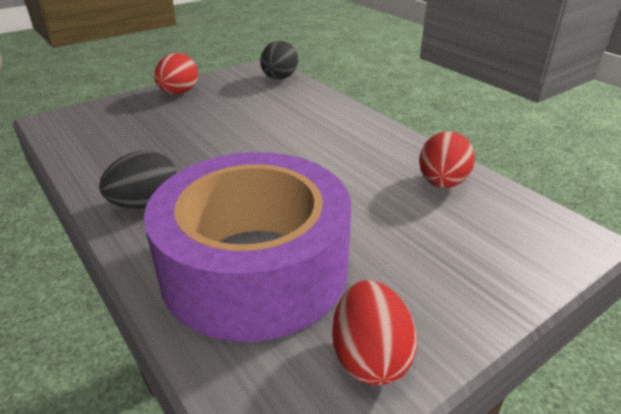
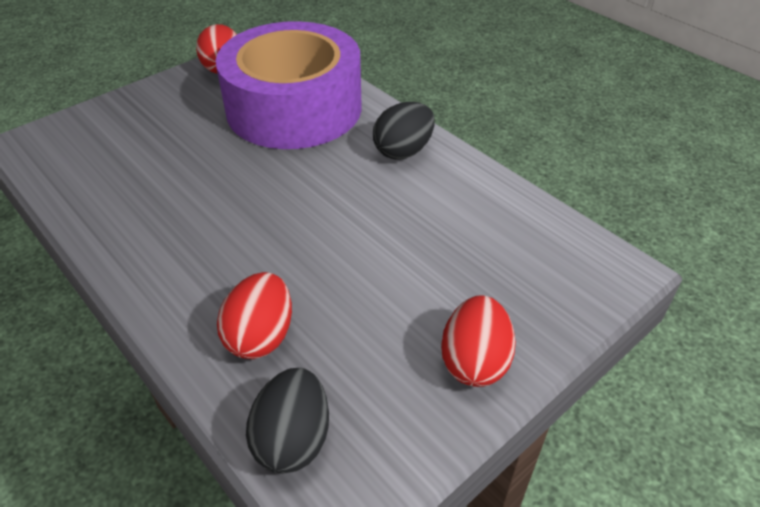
camera: 175 degrees right, 10 degrees up
red egg [419,131,475,188] -> red egg moved to [217,272,292,359]

